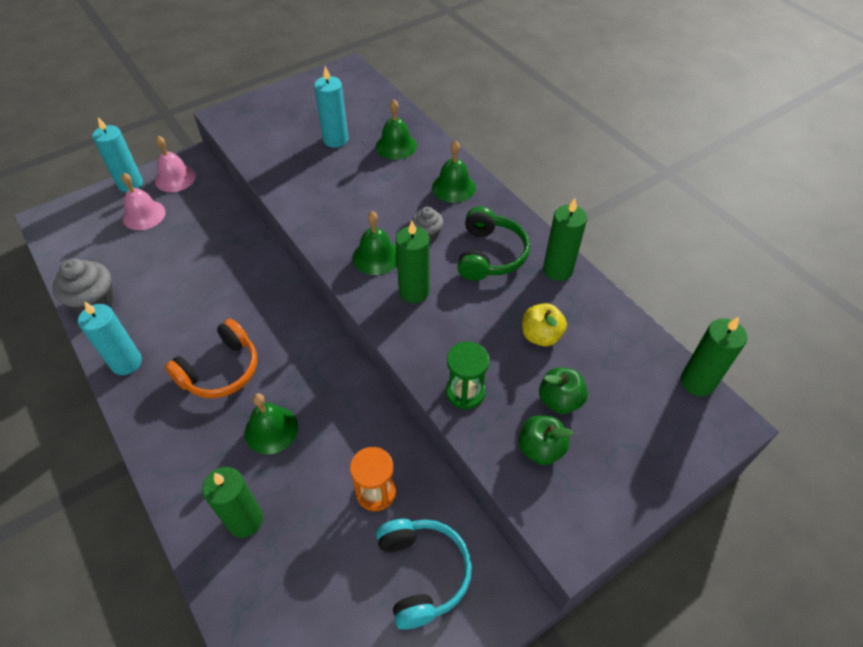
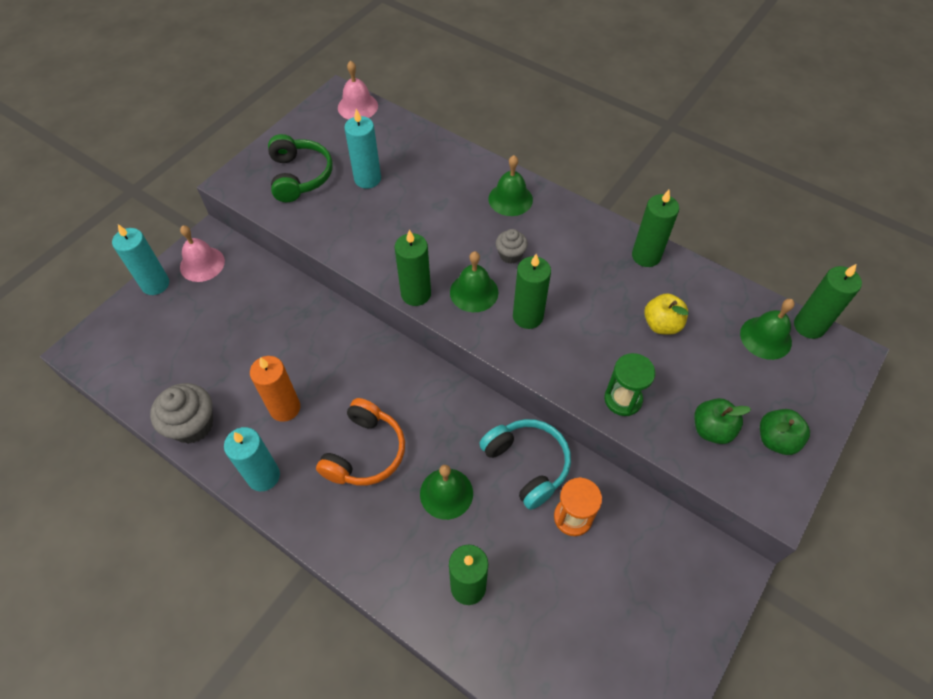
camera: 20 degrees left, 5 degrees up
pink bell [121,173,166,230] -> pink bell moved to [338,61,378,120]
green bell [376,99,417,160] -> green bell moved to [740,299,795,360]
turquoise headphones [376,519,472,630] -> turquoise headphones moved to [479,419,571,510]
green headphones [457,207,530,281] -> green headphones moved to [268,134,333,202]
green apple [539,368,588,414] -> green apple moved to [760,409,810,455]
none -> orange candle [250,356,300,422]
none -> green candle [395,229,431,306]

